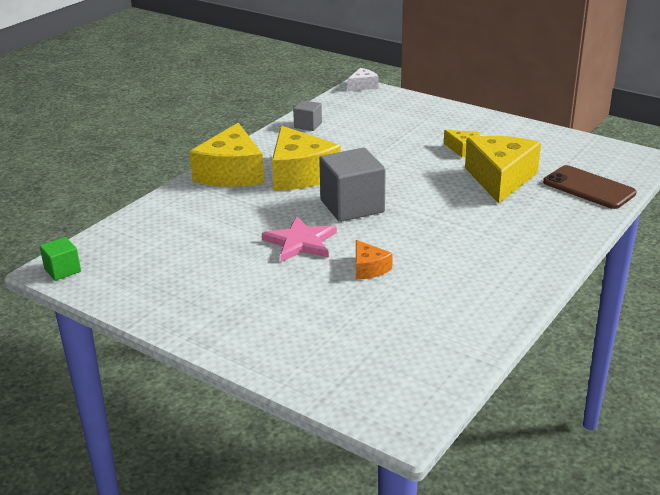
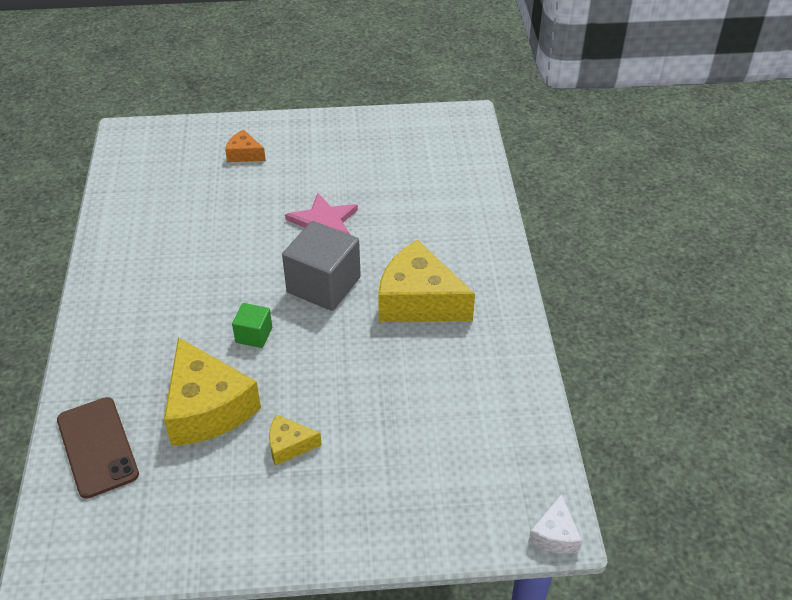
camera: 140 degrees right, 15 degrees up
green cube [40,237,81,281] -> green cube moved to [232,303,272,348]
yellow cheese [190,123,264,187] -> none
grey cube [293,100,322,131] -> none
orange cheese [356,240,393,280] -> orange cheese moved to [225,129,266,162]
brown phone [543,165,637,209] -> brown phone turned 60 degrees clockwise [57,397,139,499]

